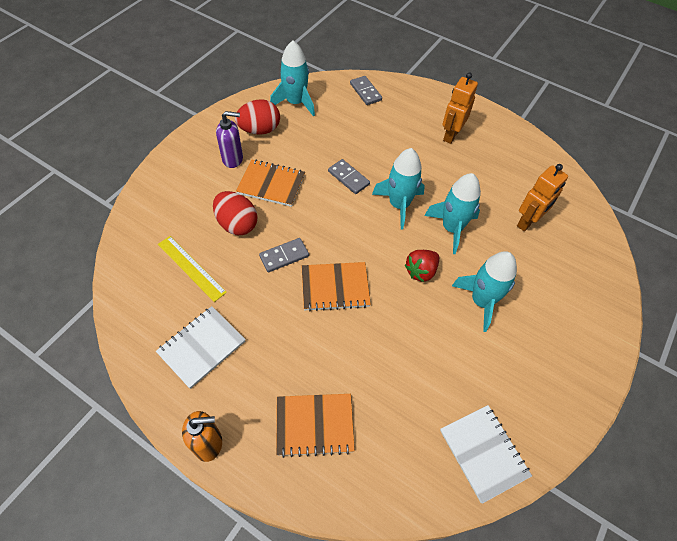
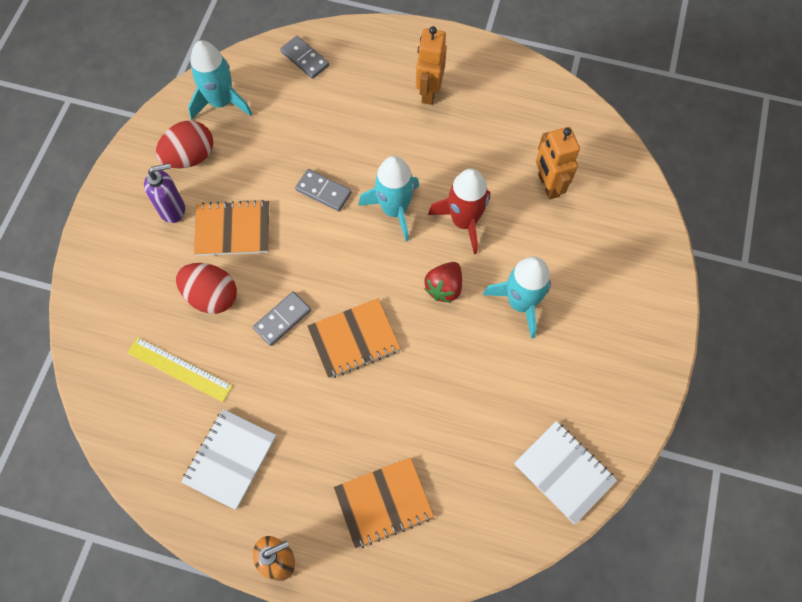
camera: 15 degrees left, 10 degrees up
turquoise rocket [425,173,481,254] -> red rocket [428,168,490,254]
orange robot [517,164,568,231] -> orange robot turned 135 degrees clockwise [536,127,580,200]

